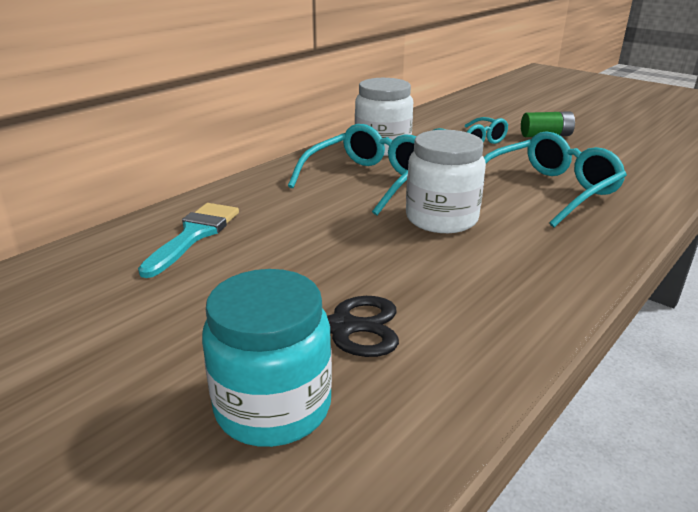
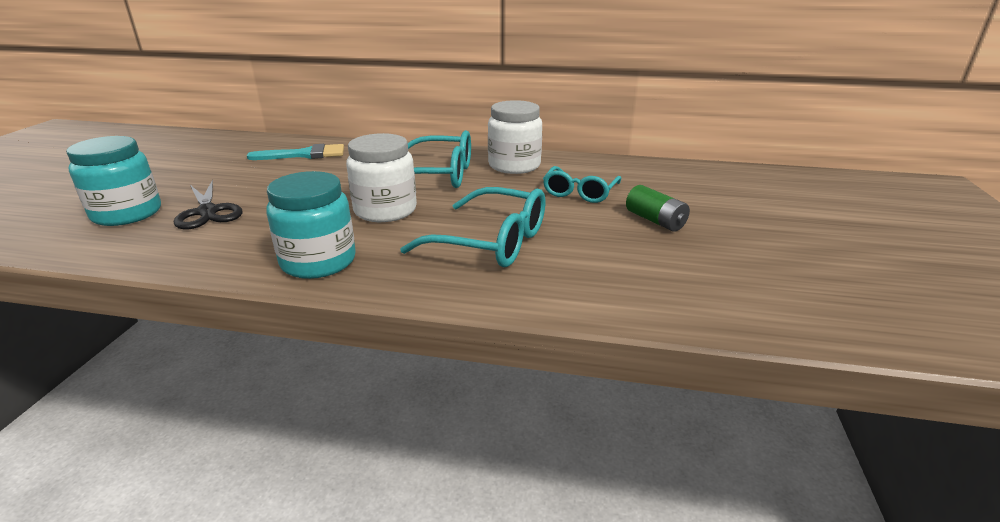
camera: 60 degrees right, 0 degrees up
none -> turquoise jar [266,171,356,279]

